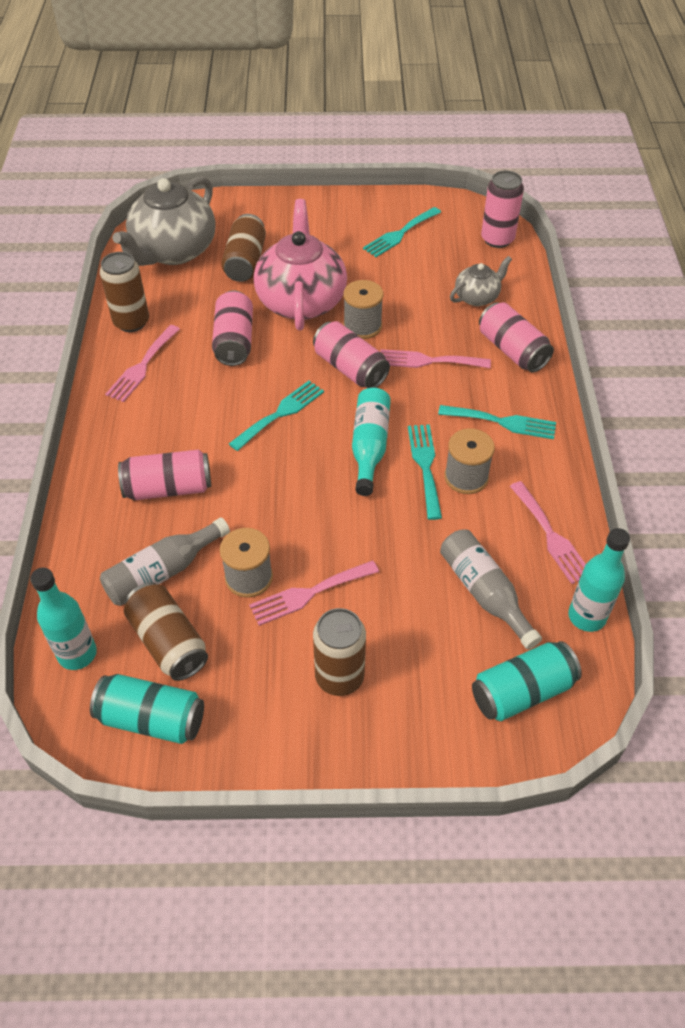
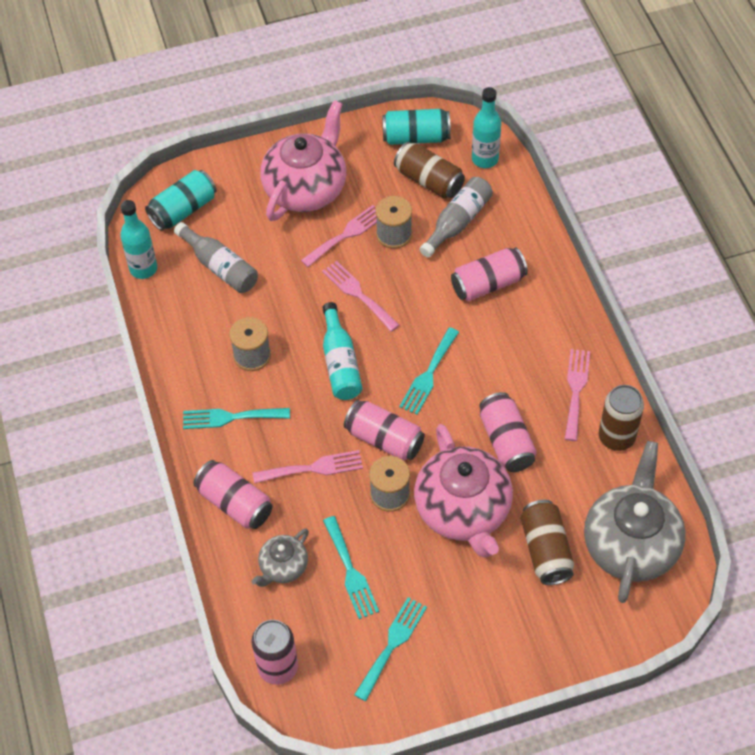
camera: 165 degrees right, 5 degrees up
brown can [313,608,366,696] -> pink teapot [260,100,346,221]
turquoise fork [408,424,442,520] -> turquoise fork moved to [323,516,379,619]
pink fork [510,481,586,584] -> pink fork moved to [322,261,399,332]

